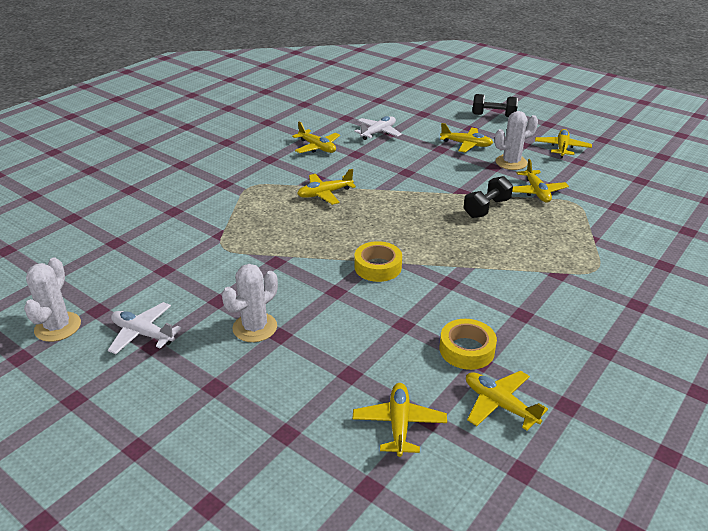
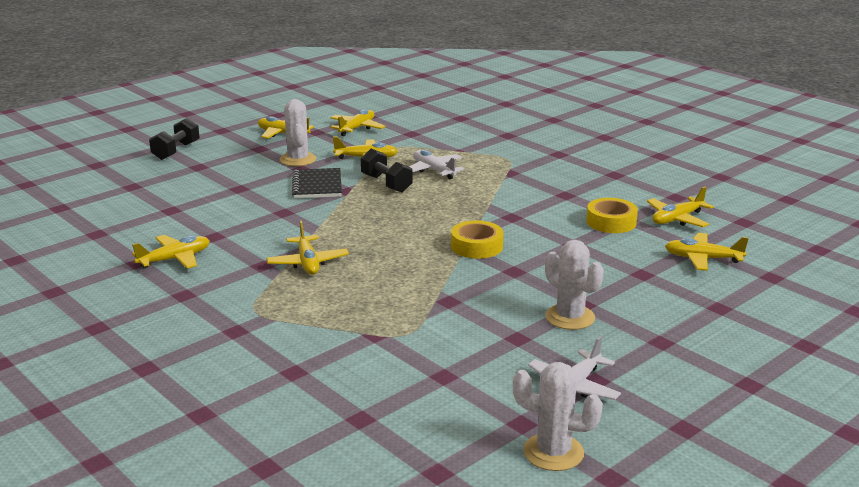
camera: 80 degrees left, 10 degrees down
white plane [354,116,402,140] -> white plane moved to [409,150,464,180]
yellow plane [440,123,493,152] -> yellow plane moved to [330,109,386,136]
none -> black notebook [292,168,342,198]

